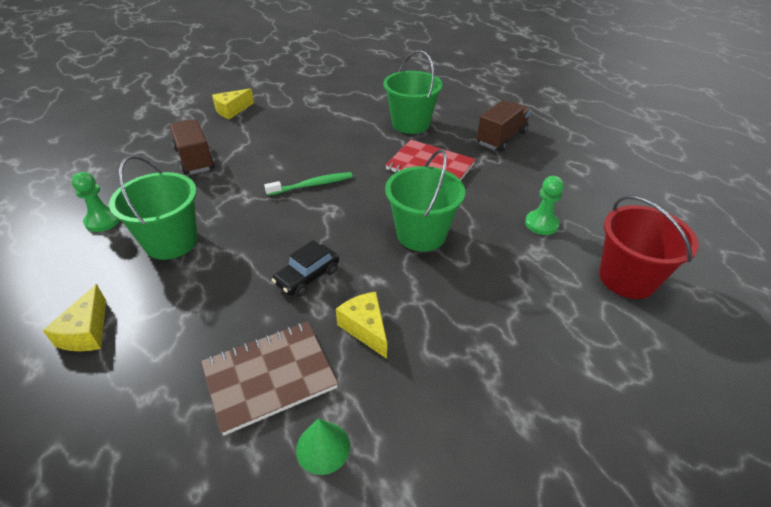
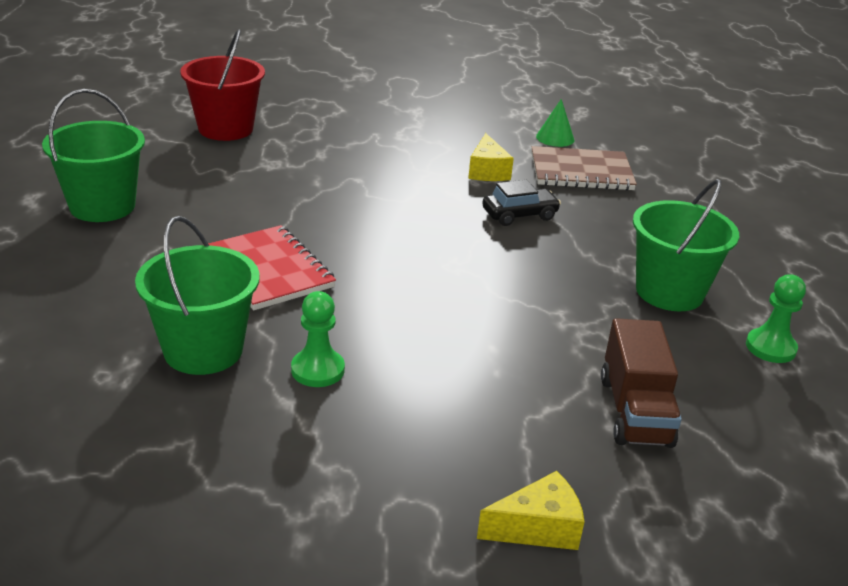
camera: 155 degrees left, 10 degrees down
yellow cheese [42,284,106,351] -> none
green toothbrush [264,172,353,196] -> none
green bucket [385,149,465,252] -> green bucket moved to [42,89,145,222]
brown truck [477,100,531,151] -> none
green pawn [525,176,564,235] -> green pawn moved to [291,291,345,387]

